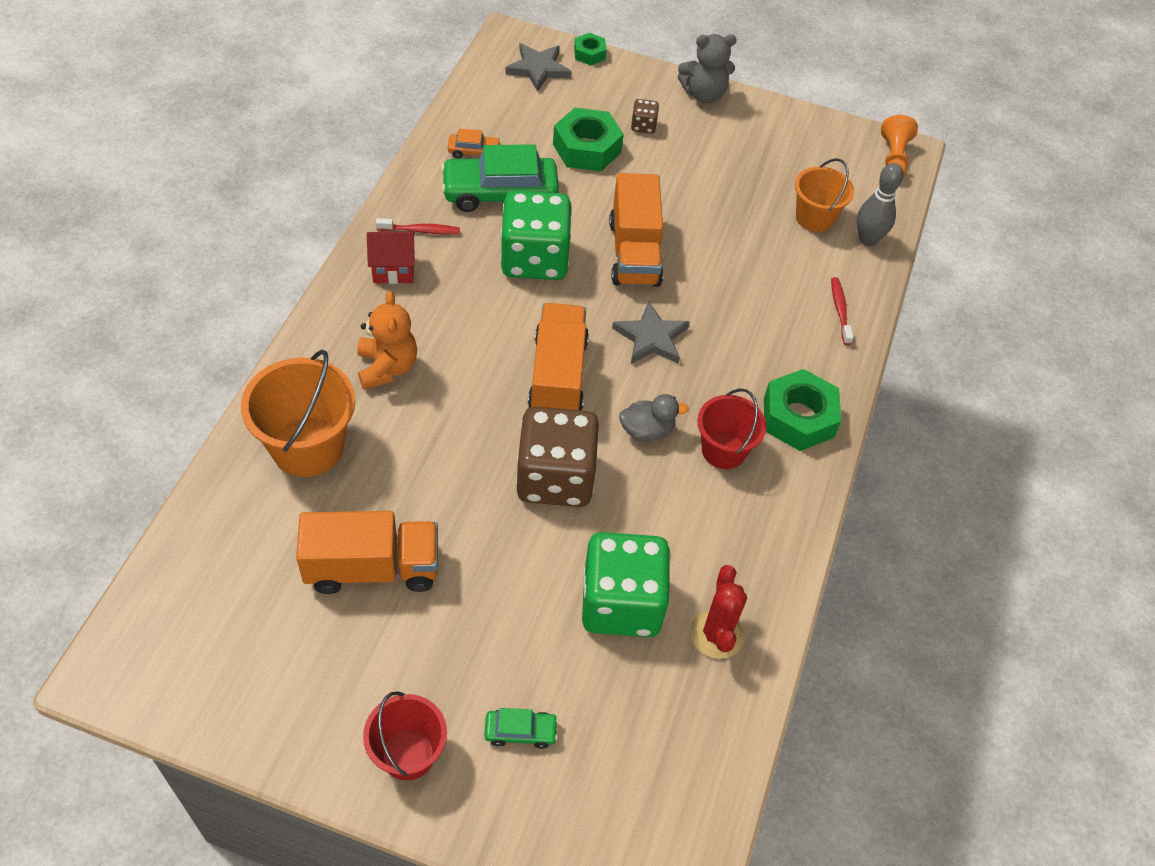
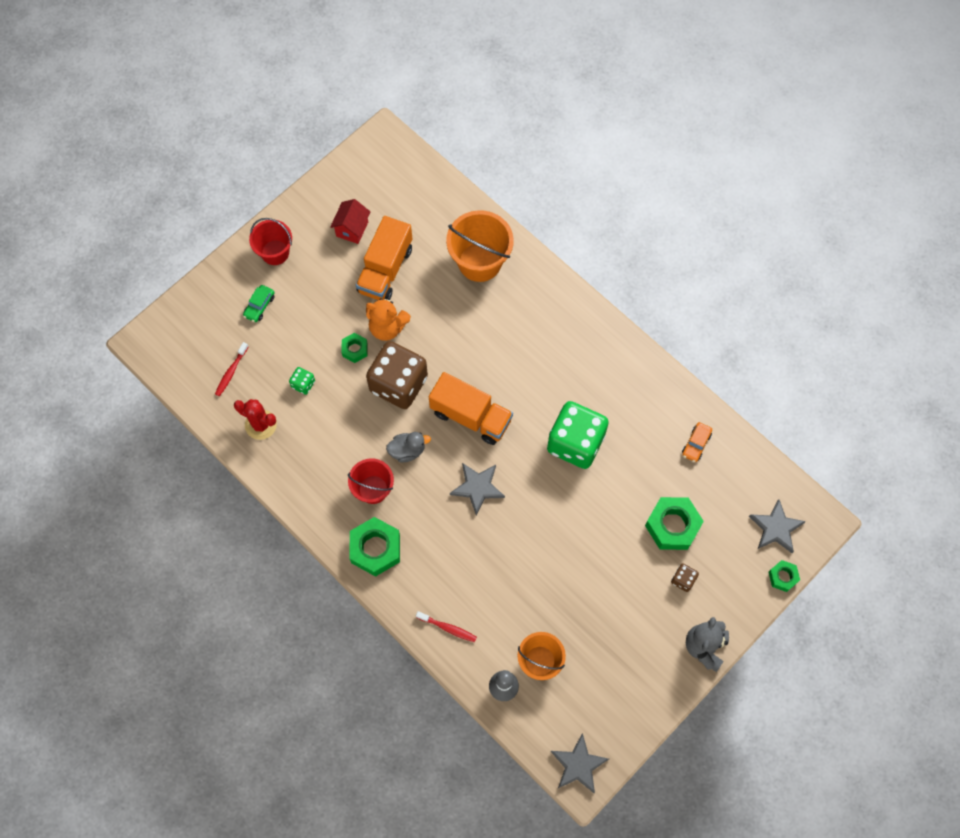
camera: 120 degrees right, 15 degrees up
orange teddy bear [357,291,417,390] -> orange teddy bear moved to [366,297,411,341]
red house [367,232,415,284] -> red house moved to [330,199,370,244]
red toothbrush [376,218,460,234] -> red toothbrush moved to [215,342,249,396]
green car [441,144,559,212] -> none
green dice [582,532,671,637] -> green dice [289,367,315,395], size x0.41
orange truck [609,173,663,287] -> none
grey duck [619,394,689,442] -> grey duck turned 120 degrees counterclockwise [386,432,431,463]
orange pawn [881,115,918,176] -> grey star [550,733,609,793]
none -> green nut [341,333,368,363]

